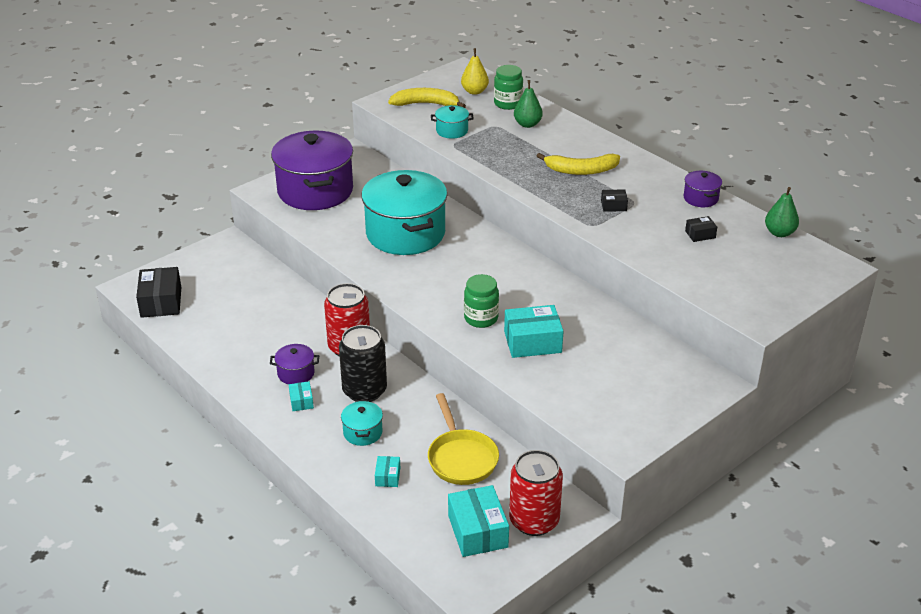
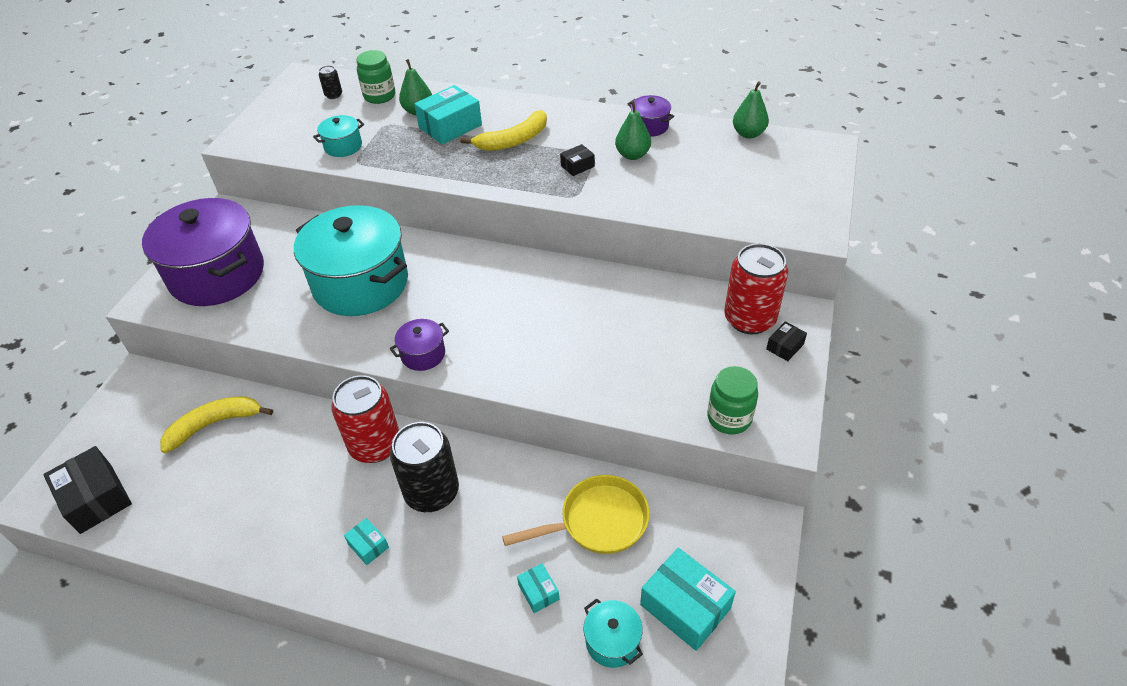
camera: 30 degrees left, 10 degrees up
purple pot [270,344,319,384] -> purple pot moved to [390,319,449,371]
turquoise pot [341,400,383,446] -> turquoise pot moved to [584,598,643,668]
yellow banana [388,88,466,108] -> yellow banana moved to [160,396,273,453]
yellow pan [428,393,499,485] -> yellow pan turned 60 degrees counterclockwise [502,475,650,554]
yellow pear [461,48,489,95] -> black can [319,65,342,99]
green jar [464,274,499,328] -> green jar moved to [707,366,758,434]
turquoise box [504,305,563,358] -> turquoise box moved to [414,85,482,144]
red can [509,450,563,536] -> red can moved to [724,243,788,334]
black box [685,216,717,242] -> black box moved to [766,321,807,361]
none -> green pear [615,101,651,160]

